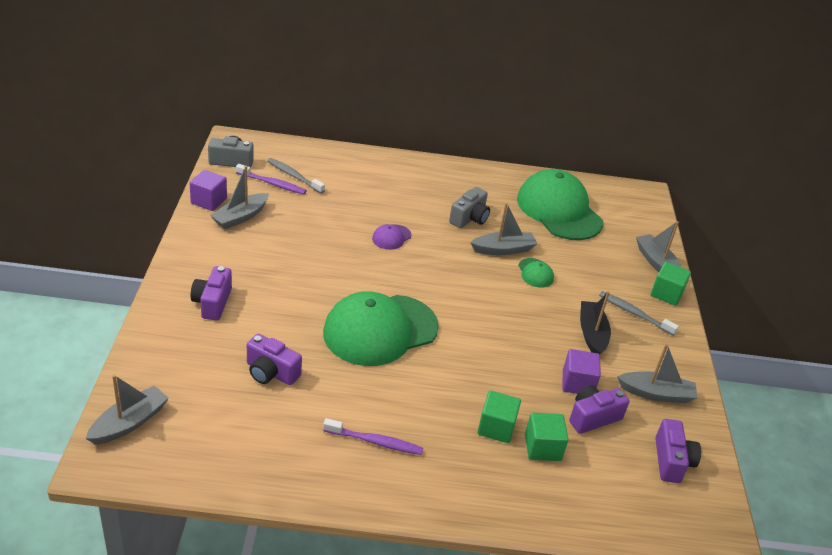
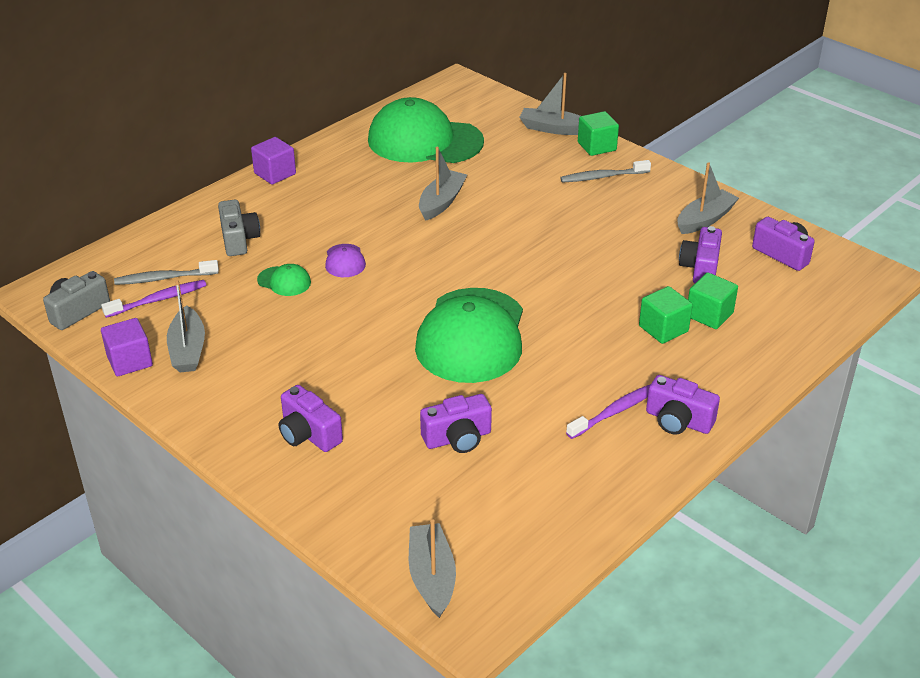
camera: 45 degrees left, 0 degrees up
grey camera [449,187,490,228] -> grey camera moved to [218,200,260,256]
green cap [518,258,554,288] -> green cap moved to [257,264,311,296]
purple cube [563,349,601,394] -> purple cube moved to [251,137,296,185]
black boat [580,291,611,354] -> none
none -> purple camera [646,375,720,435]

